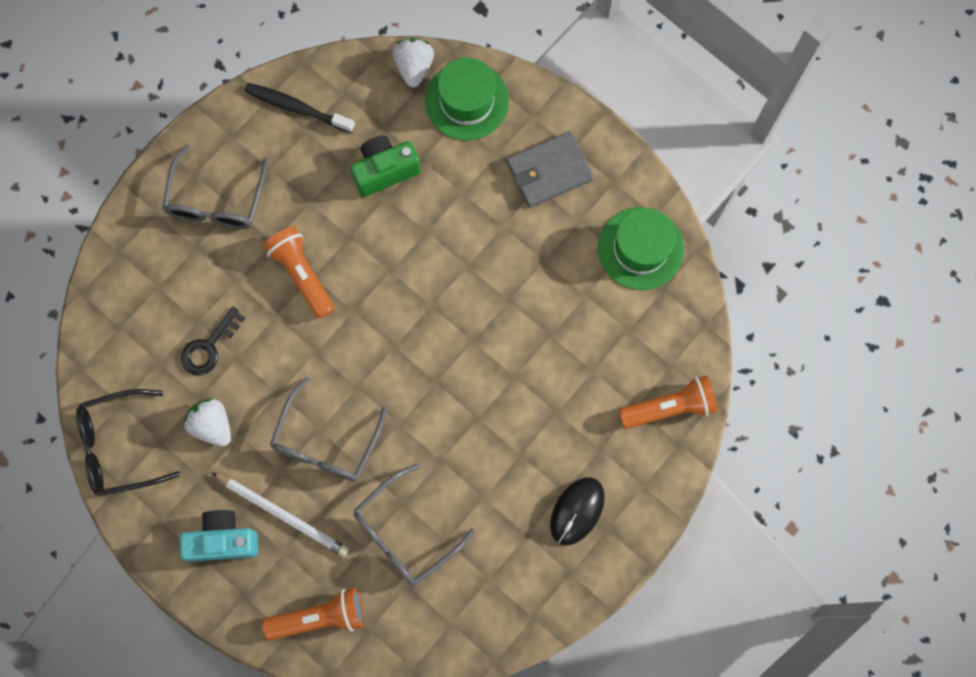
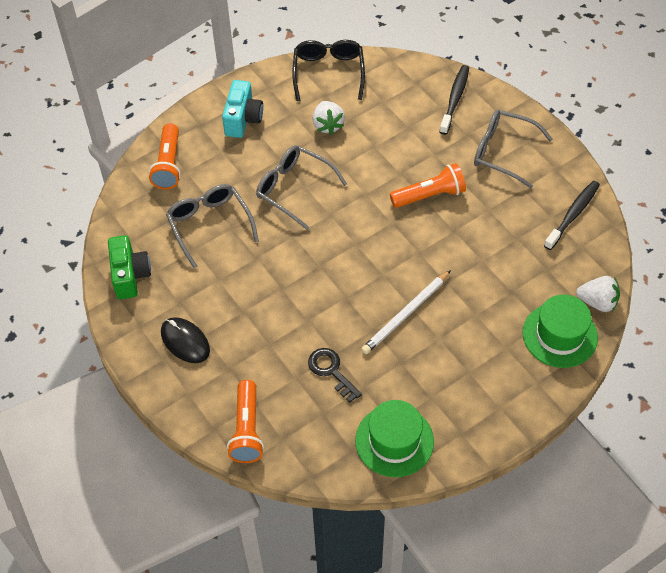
camera: 105 degrees right, 20 degrees down
black key [181,307,245,376] -> black key moved to [308,348,362,403]
white strawberry [184,398,231,447] -> white strawberry turned 105 degrees clockwise [312,101,345,135]
white pencil [212,473,349,557] -> white pencil moved to [361,270,451,354]
green camera [350,135,421,197] -> green camera moved to [108,235,151,299]
grey wallet [506,131,594,208] -> none
none -> black toothbrush [439,65,469,135]

